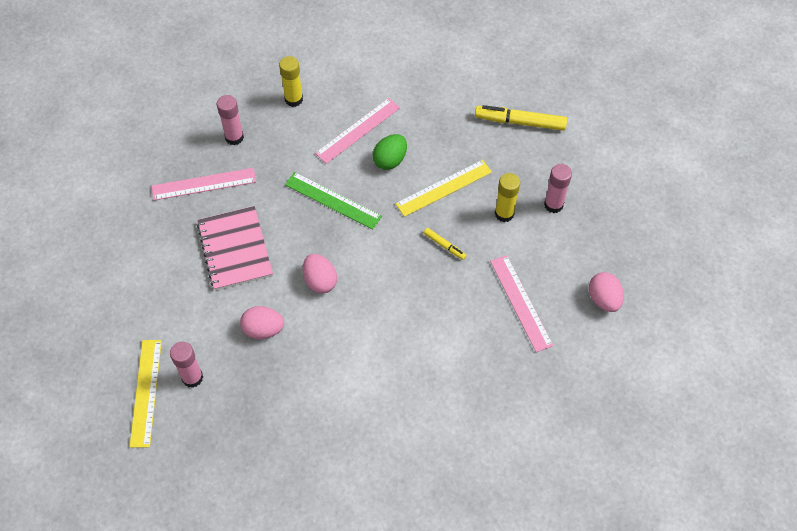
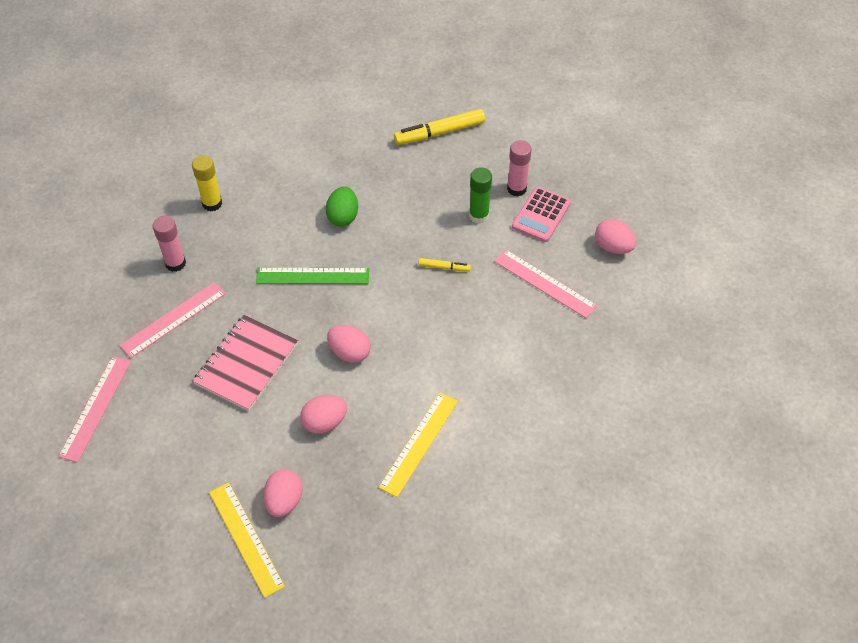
camera: 30 degrees left, 5 degrees down
pink glue stick [170,341,203,388] -> pink egg [263,469,303,517]
pink notebook [197,206,273,291] -> pink notebook turned 75 degrees clockwise [193,315,298,411]
pink ruler [315,98,400,164] -> pink ruler moved to [58,356,131,463]
yellow ruler [395,160,492,217] -> yellow ruler moved to [379,392,458,497]
yellow glue stick [495,173,520,222] -> green glue stick [469,167,492,224]
none -> pink calculator [512,187,571,242]

